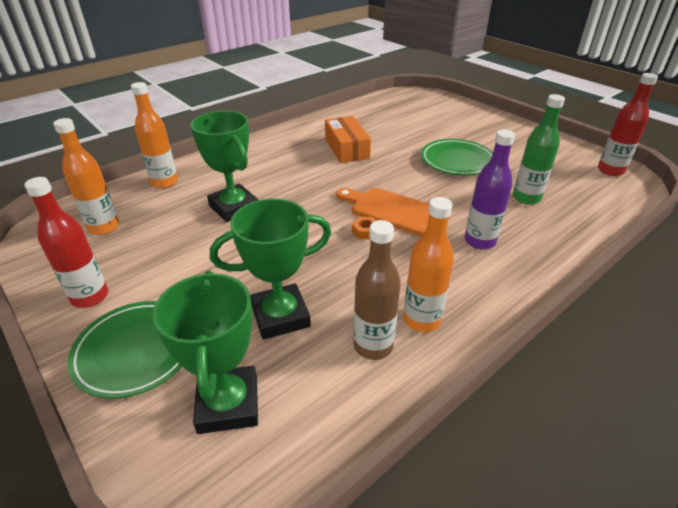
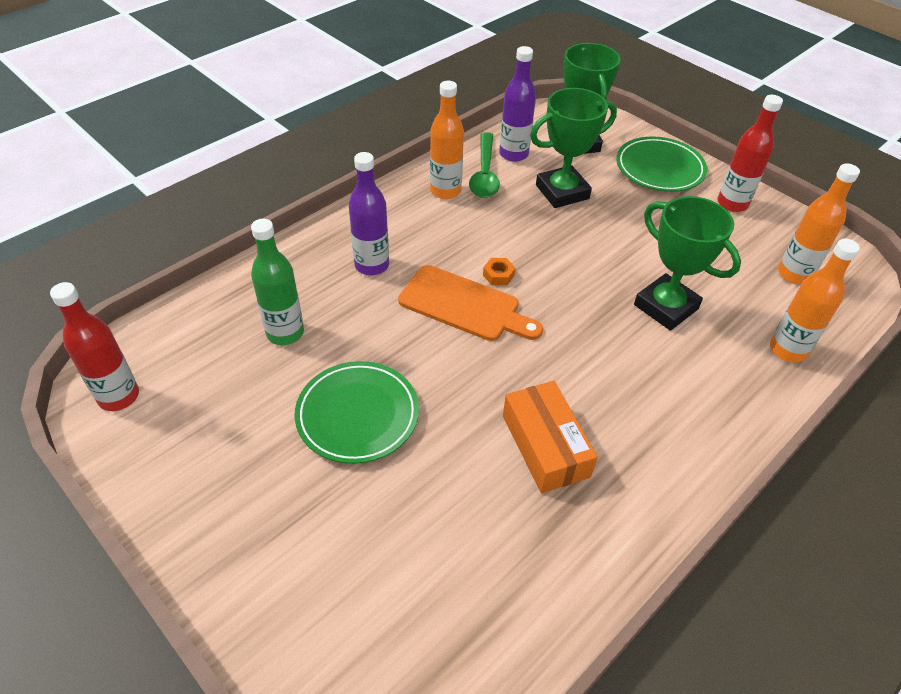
camera: 175 degrees right, 10 degrees up
brown bottle [353,220,401,360] -> green spoon [469,132,500,198]
none -> purple bottle [499,46,536,162]

